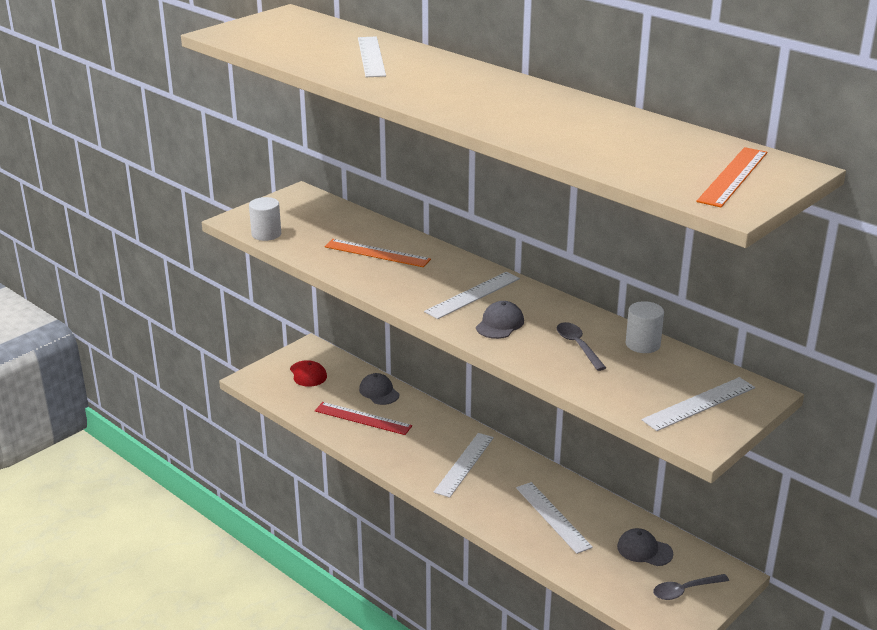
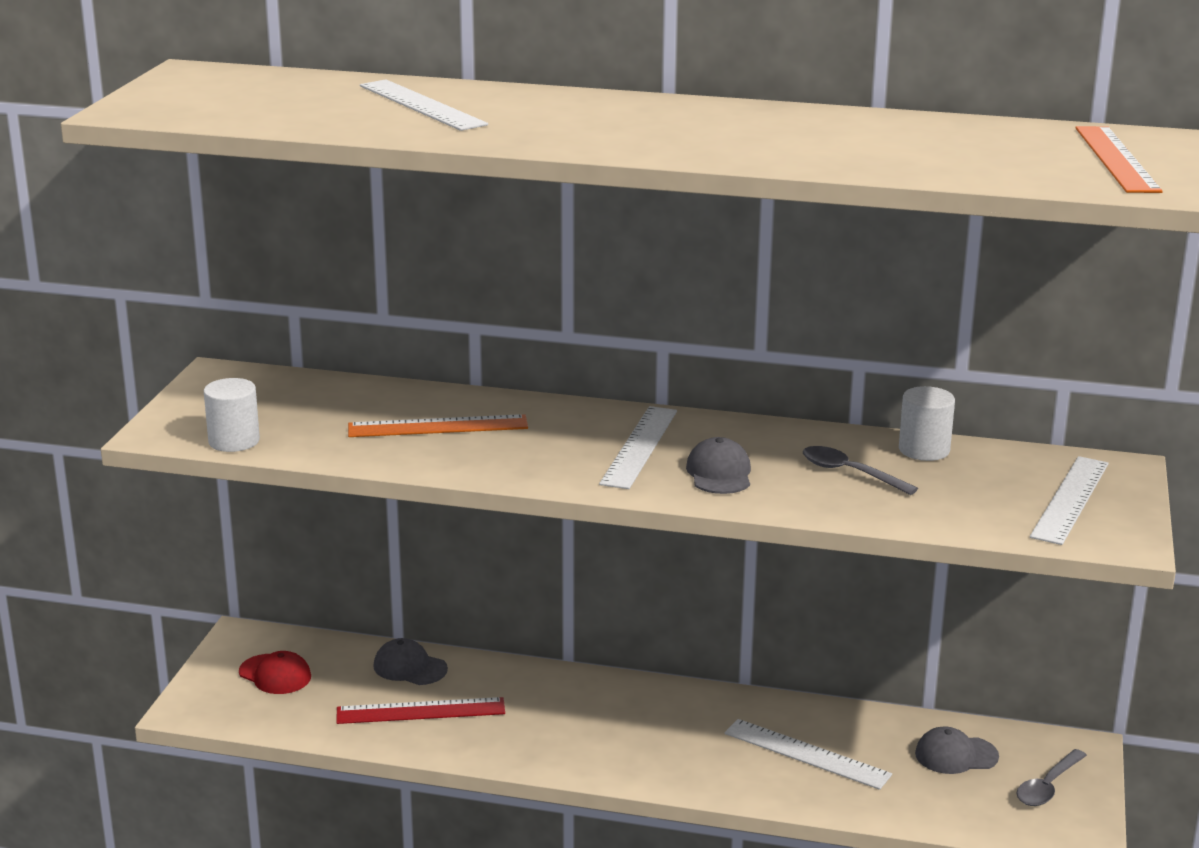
camera: 30 degrees left, 5 degrees down
white ruler [434,433,494,498] -> none

